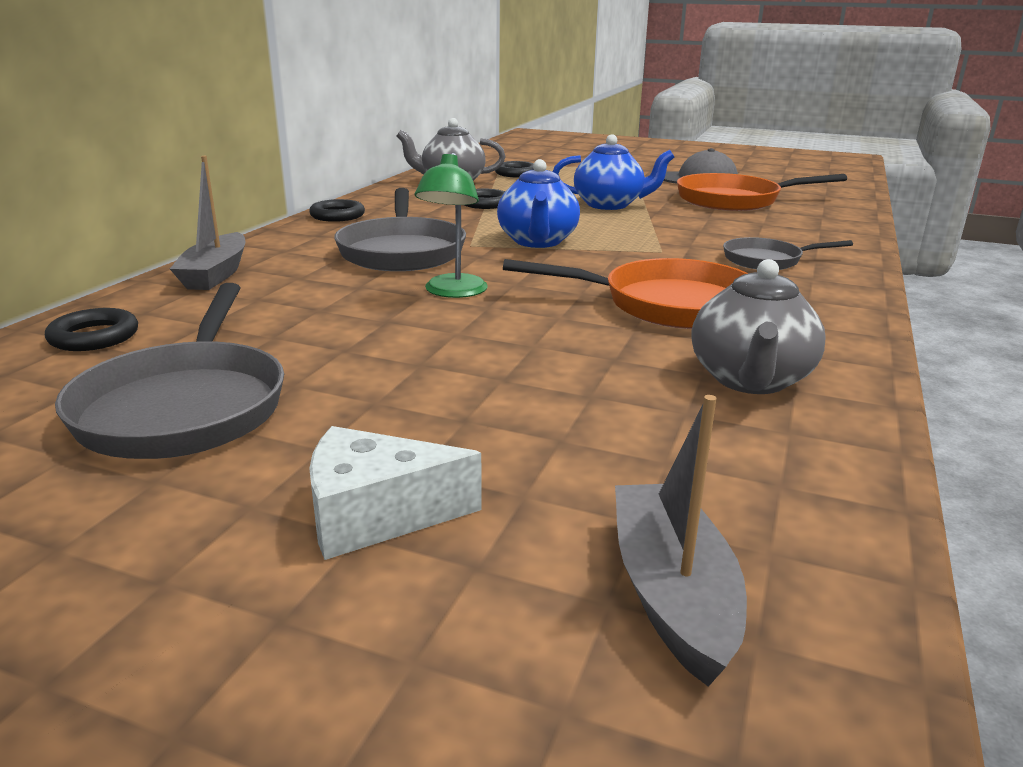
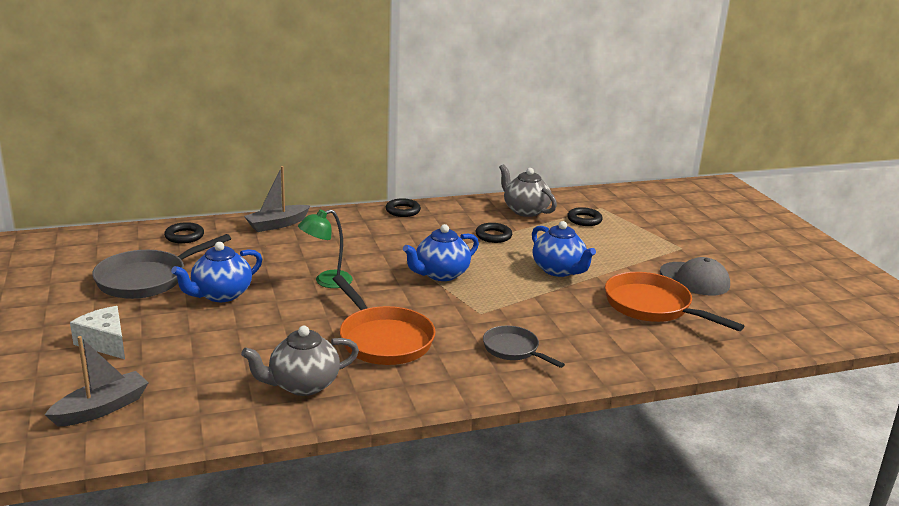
camera: 50 degrees right, 0 degrees up
grey pan [334,188,466,271] -> none
none -> blue teapot [171,242,262,302]

